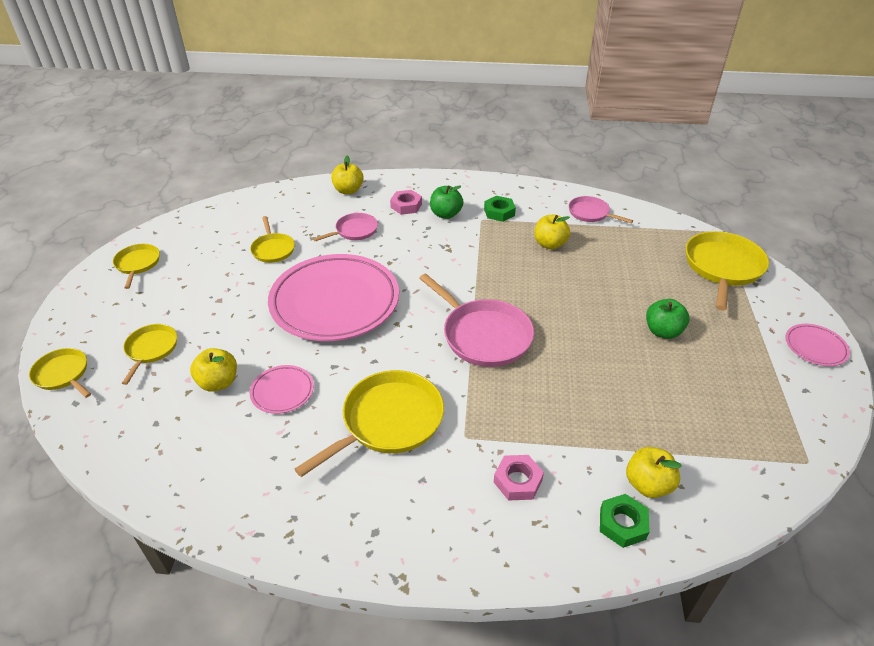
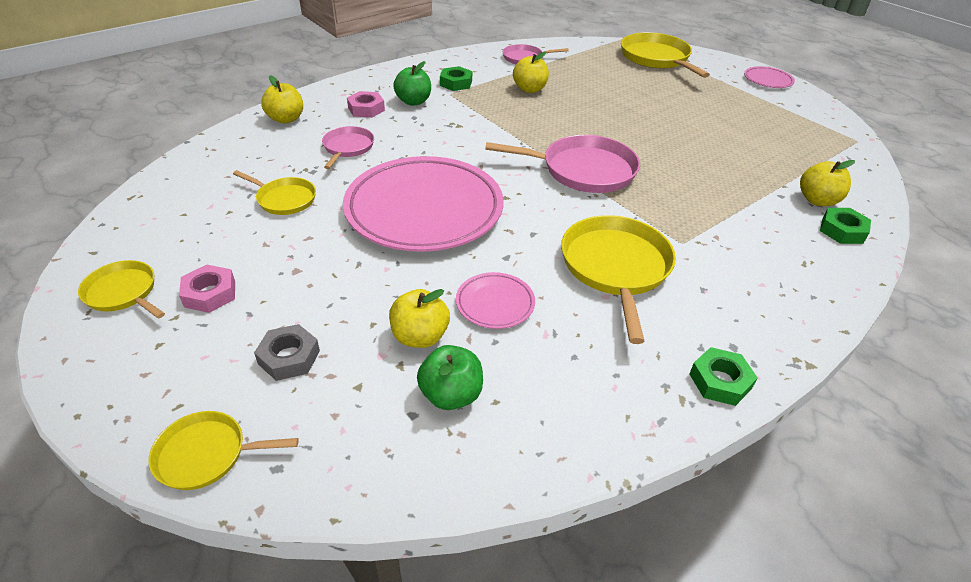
camera: 45 degrees left, 0 degrees up
yellow pan [122,324,177,385] -> grey nut [254,324,320,381]
pink nut [494,455,544,501] -> pink nut moved to [179,265,235,313]
green apple [646,299,689,339] -> green apple moved to [417,345,483,410]
none -> green nut [689,347,758,406]

